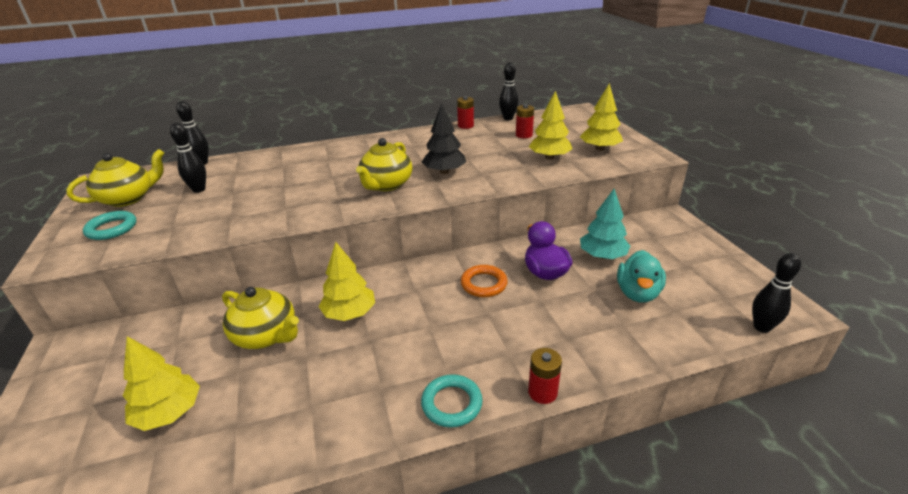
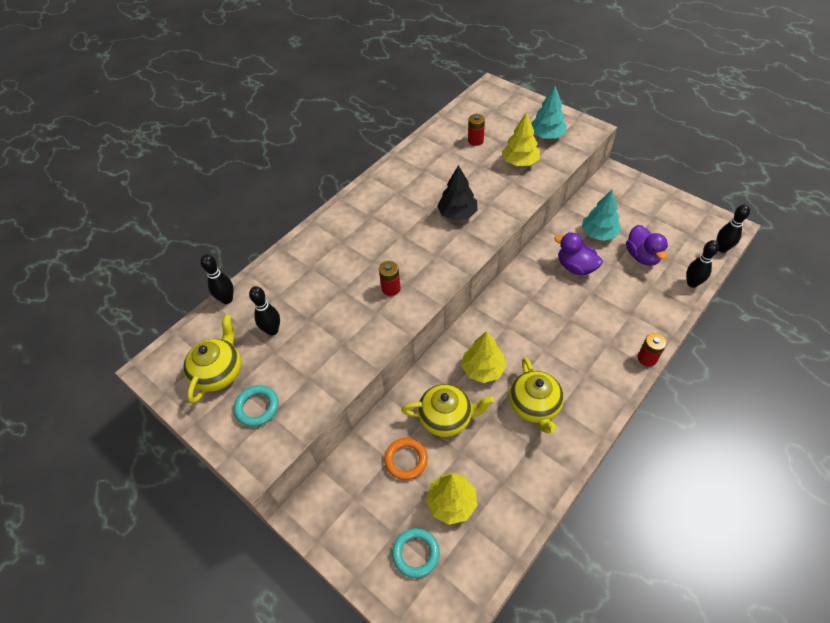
camera: 30 degrees left, 20 degrees up
yellow teapot [356,138,412,191] -> yellow teapot moved to [509,357,564,434]
turquoise ring [421,374,483,428] -> turquoise ring moved to [392,528,440,578]
red battery [457,96,474,129] -> red battery moved to [379,261,401,296]
orange ring [461,265,508,297] -> orange ring moved to [384,438,428,480]
black bowling pin [499,62,518,120] -> black bowling pin moved to [687,240,719,288]
yellow tree [580,83,623,151] -> turquoise tree [531,86,567,139]
turquoise duck [617,250,666,303] -> purple duck [626,225,668,266]

